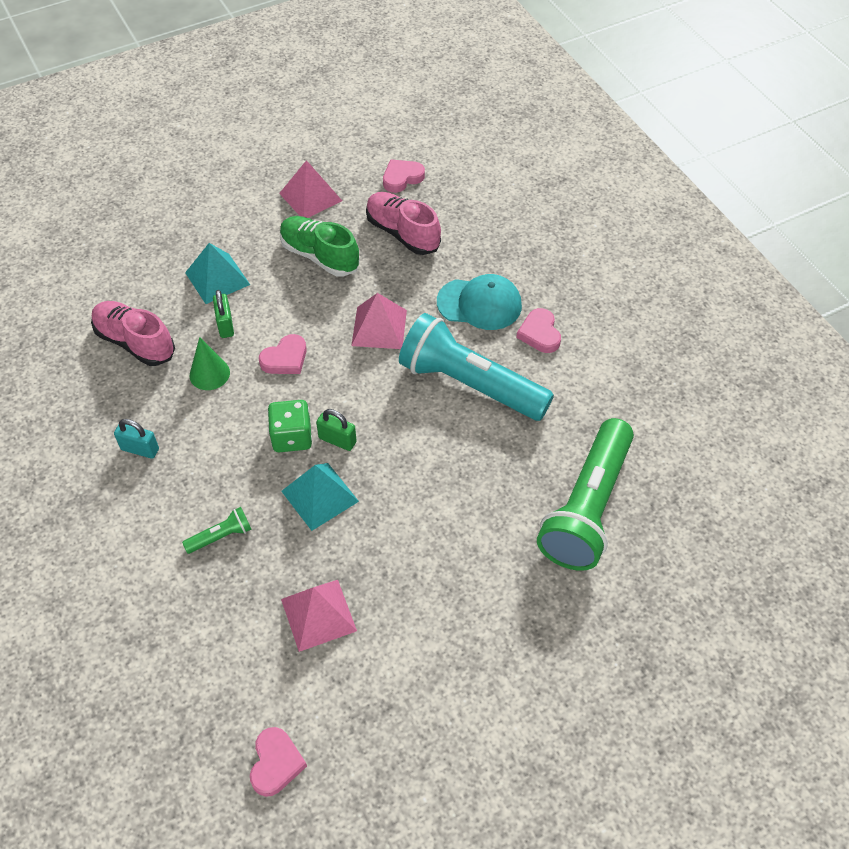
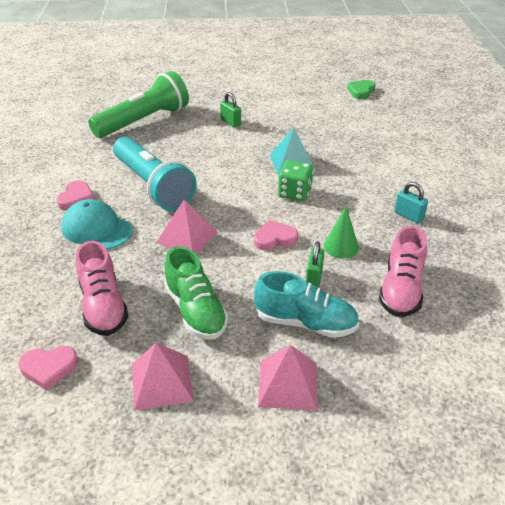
camera: 155 degrees left, 15 degrees down
pink shoe [91,301,175,366] -> pink shoe turned 45 degrees clockwise [379,226,427,317]
green flashlight [182,507,251,554] -> none
turquoise pyramid [185,243,250,304] -> turquoise shoe [254,271,359,338]
pink heart [250,727,307,797] -> green heart [347,80,376,99]
pink pyramid [281,580,357,652] -> pink pyramid moved to [258,345,317,410]
green padlock [316,409,357,451] -> green padlock moved to [220,92,241,128]

